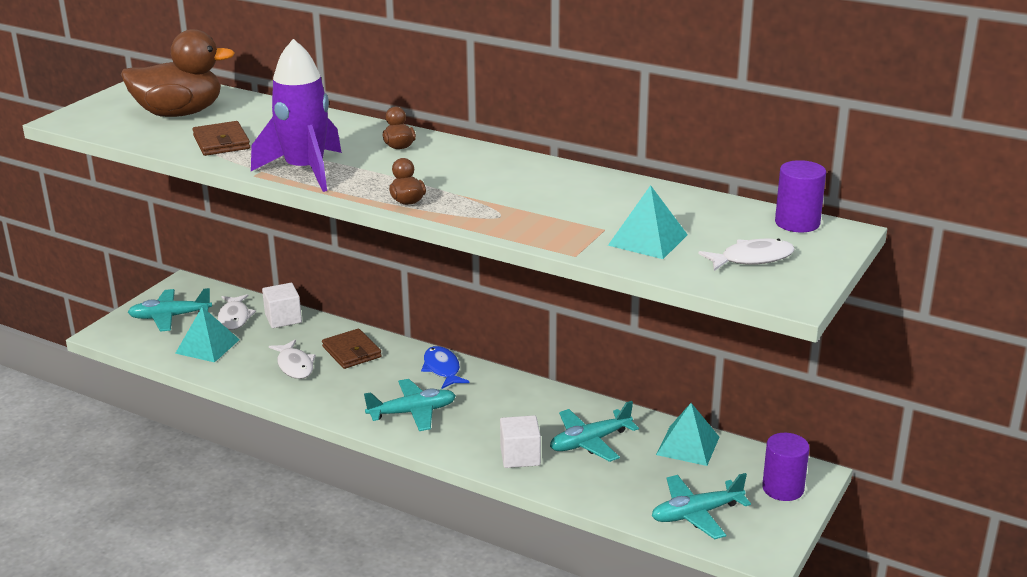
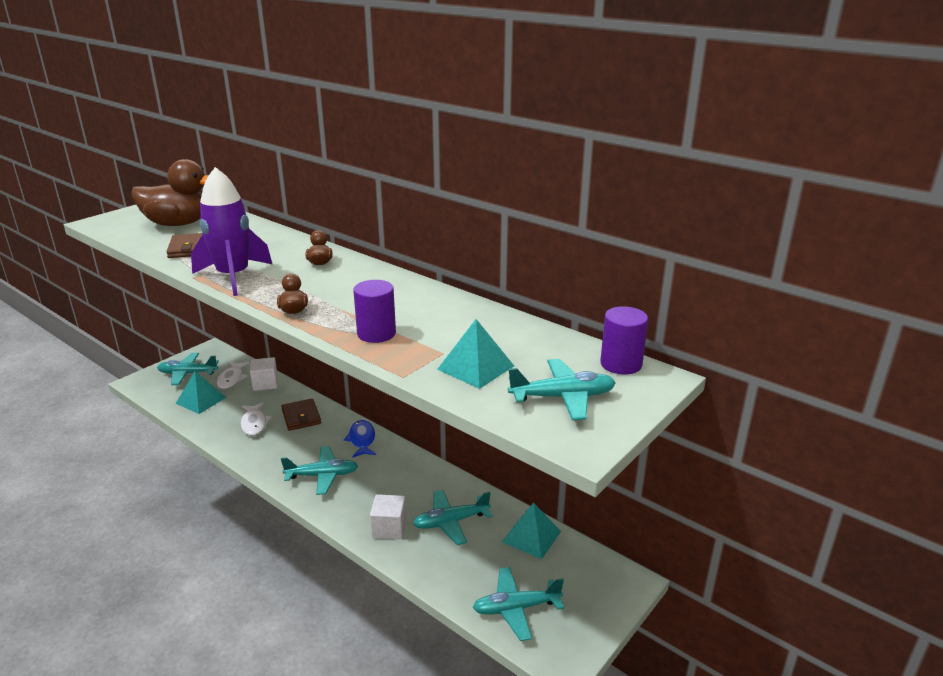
camera: 10 degrees right, 0 degrees up
white fish [698,239,795,271] -> turquoise plane [508,359,616,420]
purple cylinder [762,433,809,501] -> purple cylinder moved to [353,280,396,343]

